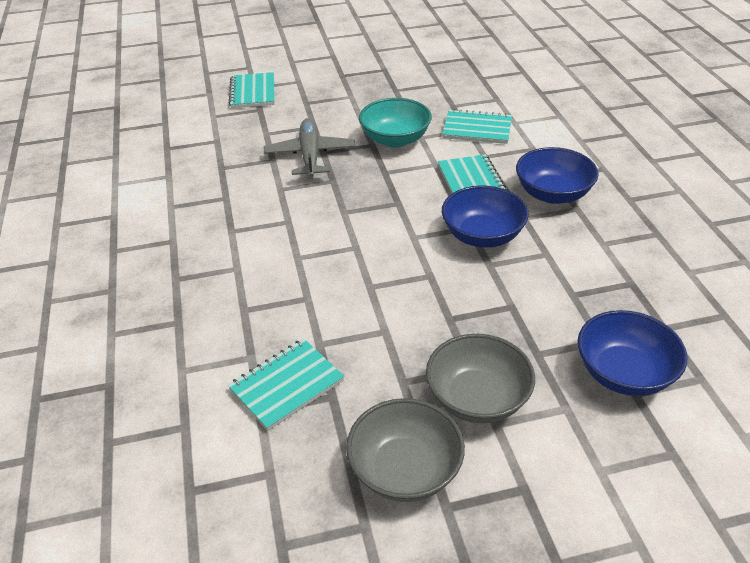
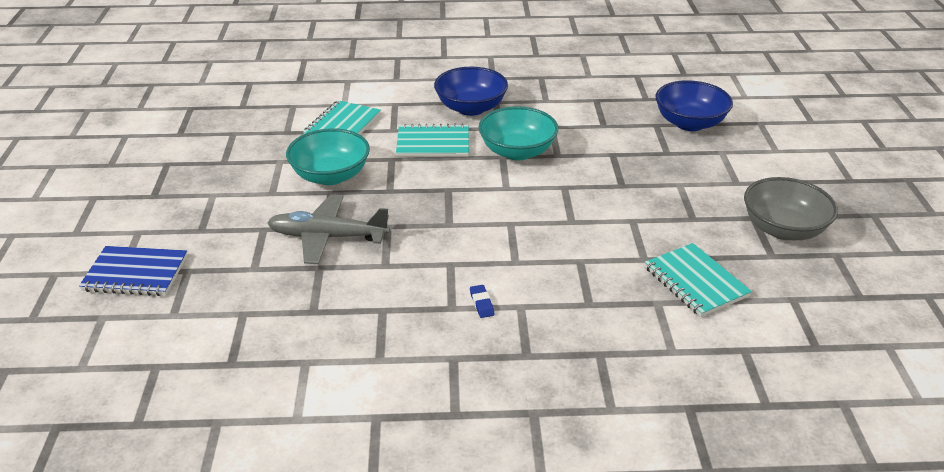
camera: 80 degrees left, 5 degrees down
turquoise notebook [229,72,275,108] -> blue notebook [79,246,188,296]
grey bowl [426,334,535,423] -> none
blue bowl [442,185,529,248] -> turquoise bowl [478,106,558,160]
none -> blue eraser [470,285,494,318]

